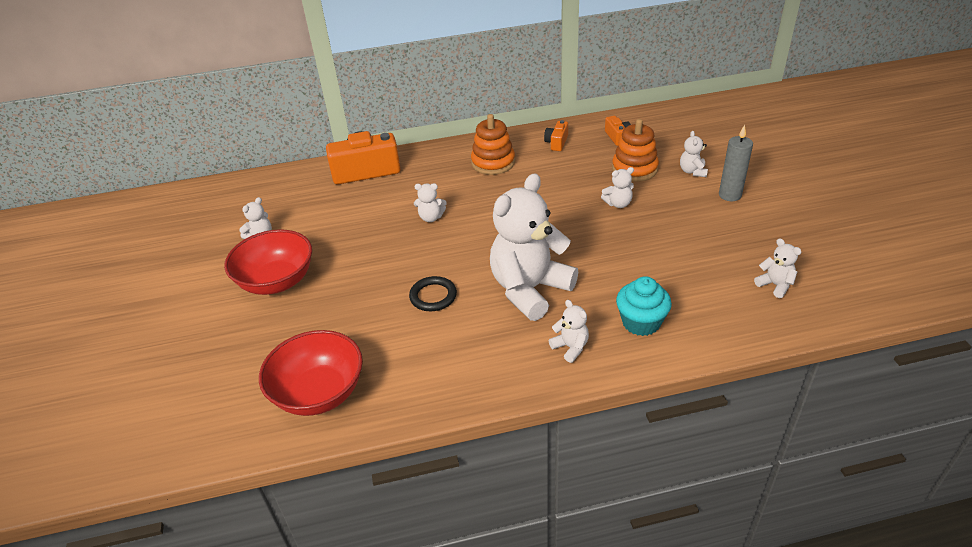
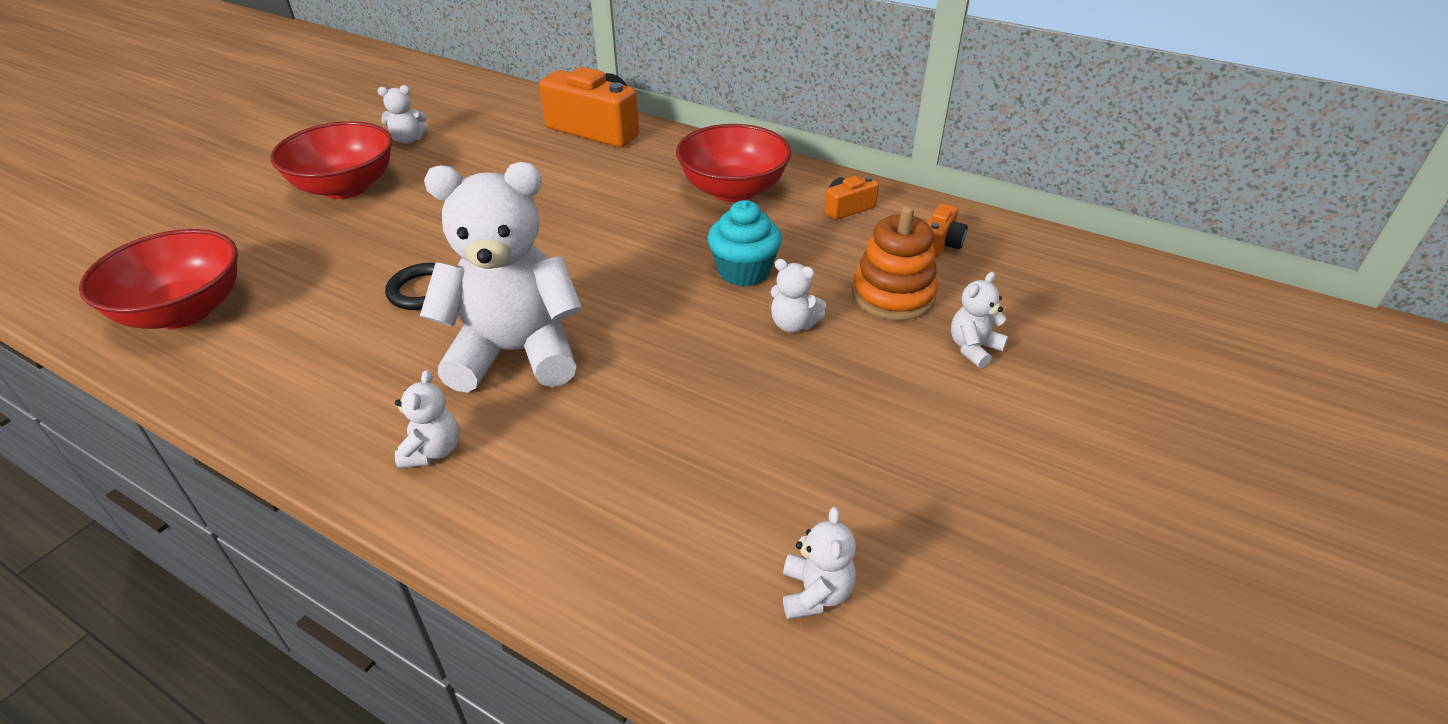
camera: 40 degrees right, 0 degrees up
white teddy bear [414,183,447,222] -> none
orange stacking toy [471,114,515,175] -> red bowl [676,124,791,202]
turquoise cupcake [616,276,672,336] -> turquoise cupcake moved to [708,200,782,287]
grey candle [719,125,753,201] -> none

